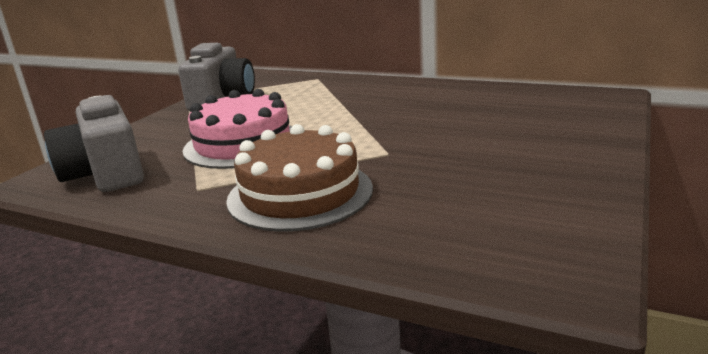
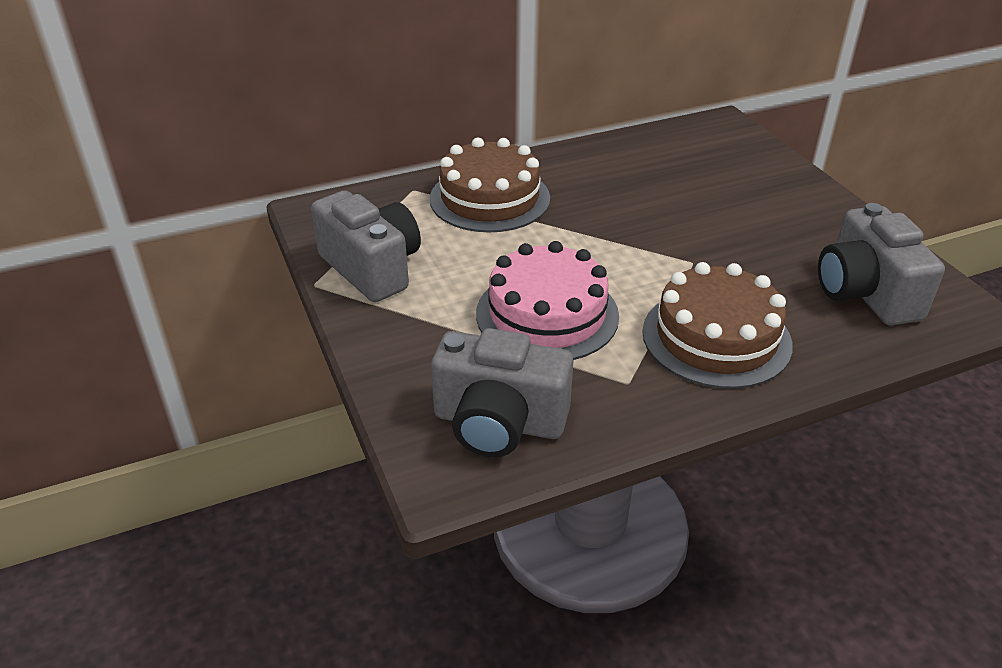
camera: 50 degrees left, 15 degrees up
none -> brown cake [430,138,550,233]
none -> grey camera [818,203,945,325]

